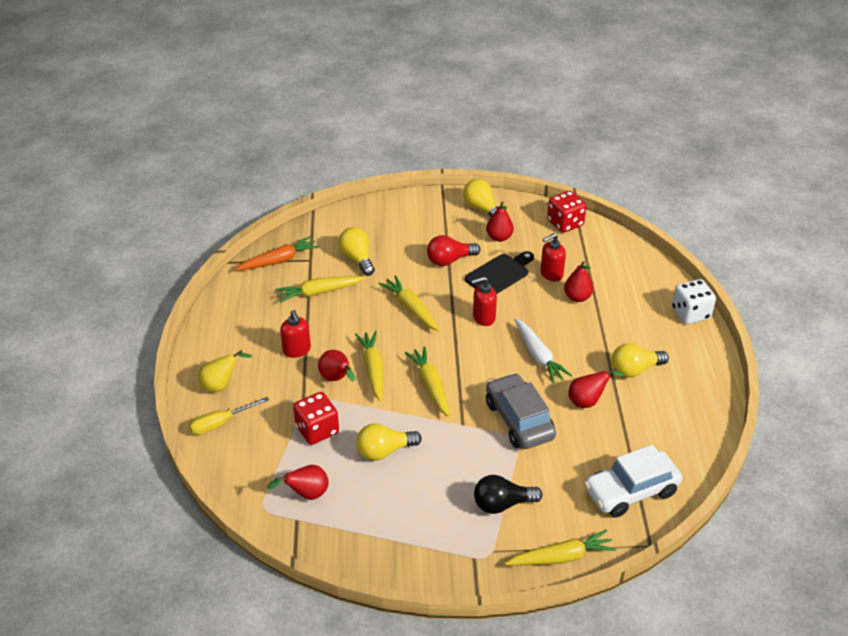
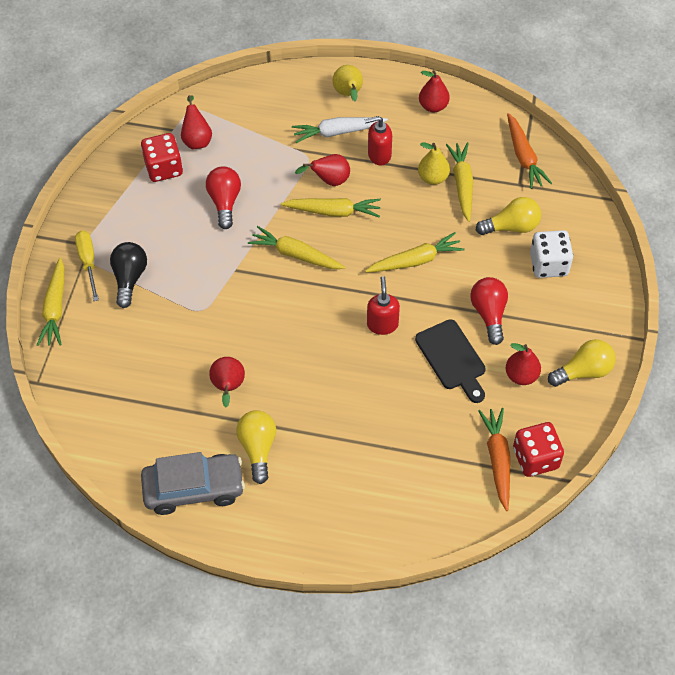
camera: 105 degrees right, 15 degrees up
yellow screwdriver [189,397,269,435] -> yellow screwdriver moved to [75,231,99,301]
red dice [293,392,339,445] -> red dice moved to [141,133,183,182]
yellow light bulb [356,423,422,461] -> red light bulb [206,166,241,229]
yellow carrot [405,347,450,417] -> yellow carrot turned 150 degrees counterclockwise [248,226,345,269]
grey car [486,373,556,449] -> grey car moved to [141,452,245,515]
white carrot [514,318,572,383] -> white carrot moved to [292,117,388,143]
red soap dispenser [540,233,566,282] -> none
red pear [564,261,594,302] -> red pear moved to [419,70,450,113]
white car [584,445,682,518] -> none
white dice [672,279,716,324] -> white dice moved to [530,230,573,278]
none -> yellow pear [418,142,450,185]
none -> orange carrot [478,408,511,511]

